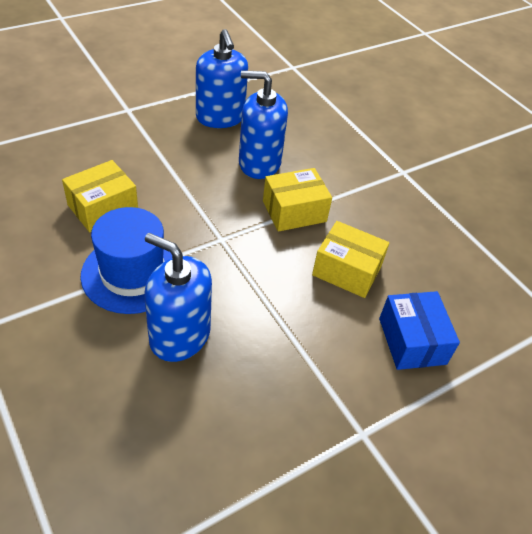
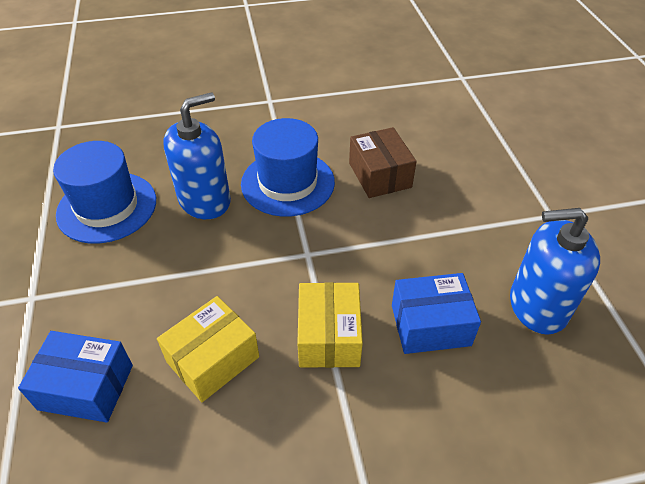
camera: 115 degrees right, 0 degrees up
yellow box [62,160,138,232] -> brown box [349,127,417,198]
blue soap dispenser [239,70,288,179] -> blue box [392,273,481,354]
none -> blue hat [53,141,156,244]

